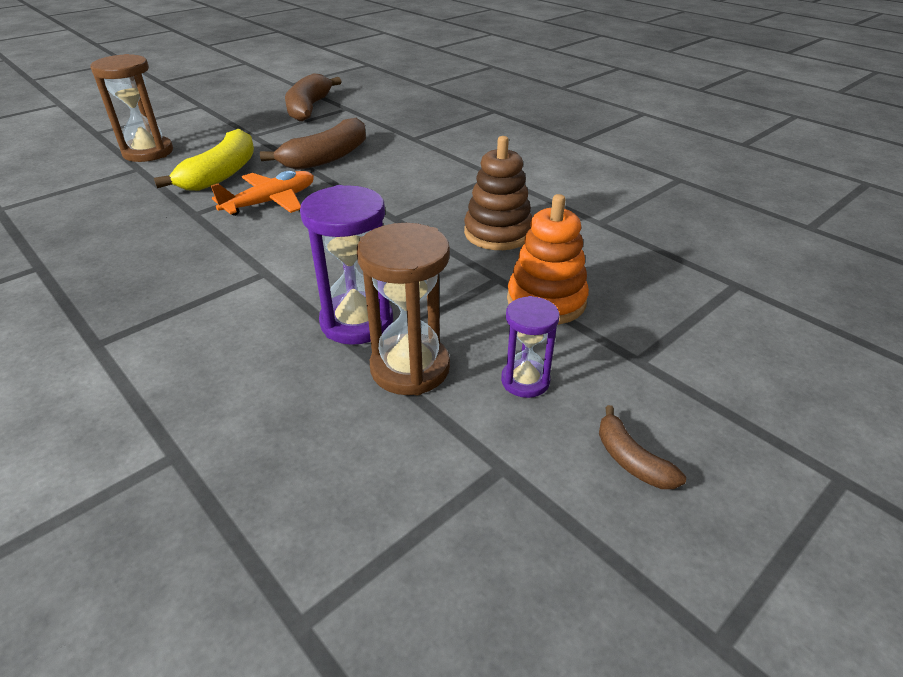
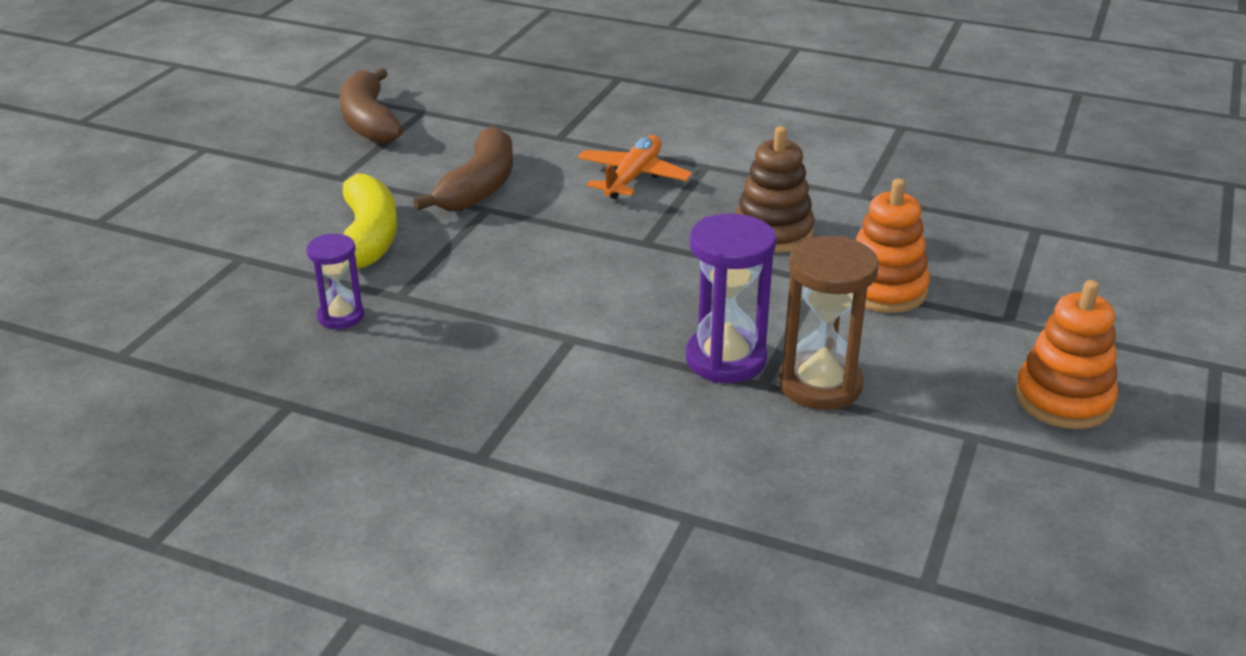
camera: 25 degrees left, 5 degrees down
brown hourglass [90,54,173,162] -> none
orange plane [211,171,314,216] -> orange plane moved to [578,135,692,199]
purple hourglass [501,296,559,398] -> purple hourglass moved to [306,234,364,329]
brown banana [599,405,686,489] -> orange stacking toy [1015,280,1118,429]

